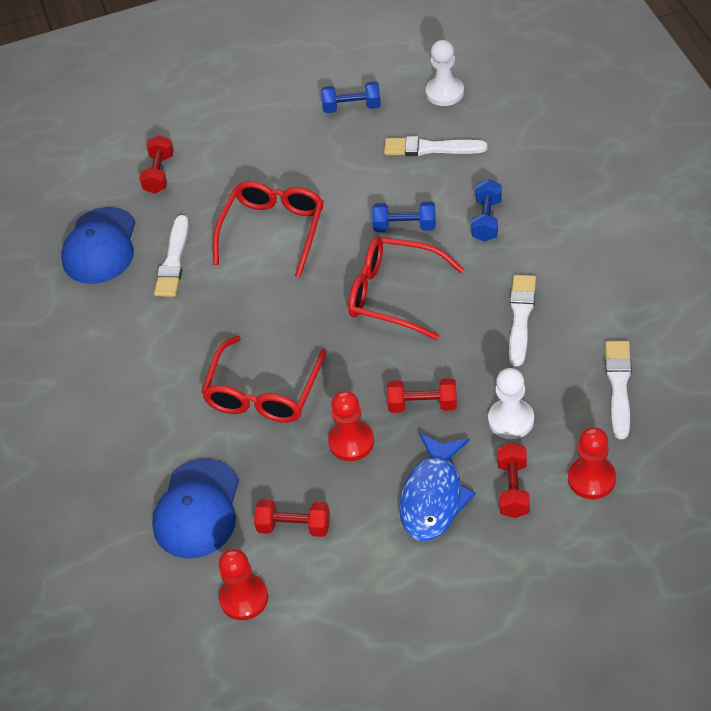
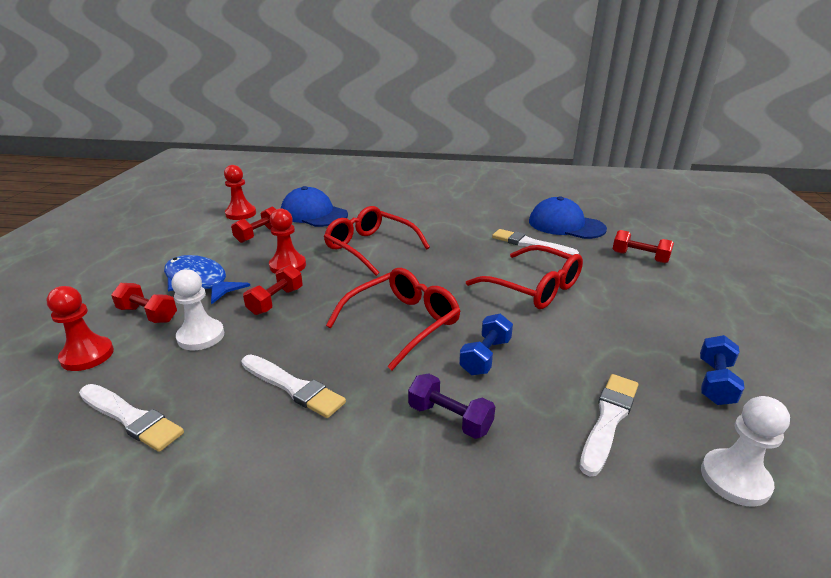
camera: 110 degrees right, 20 degrees down
blue dumbbell [471,179,502,242] -> purple dumbbell [408,373,495,439]

